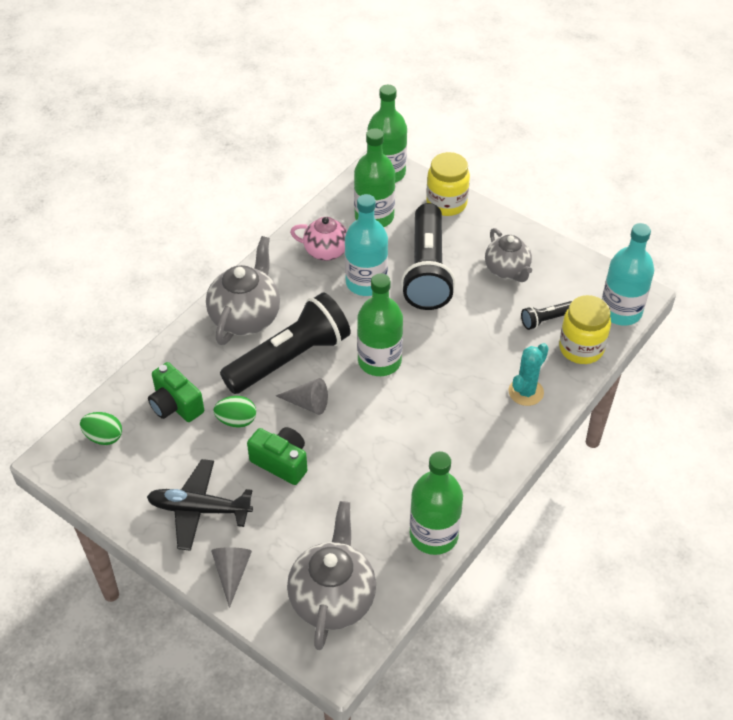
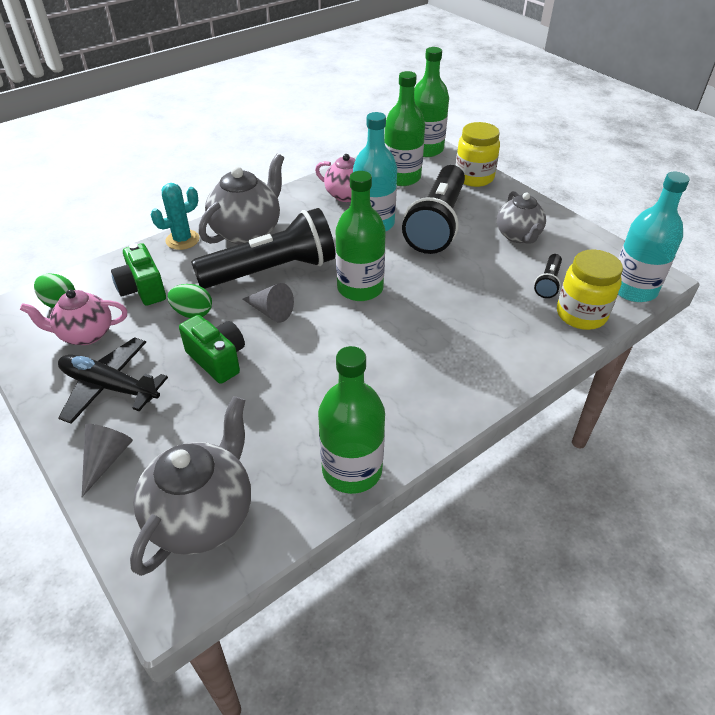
camera: 15 degrees right, 5 degrees down
turquoise cactus [509,343,549,406] -> turquoise cactus moved to [151,183,200,250]
black flashlight [521,301,572,330] -> black flashlight turned 60 degrees counterclockwise [534,254,562,298]
none -> pink teapot [20,289,127,345]

